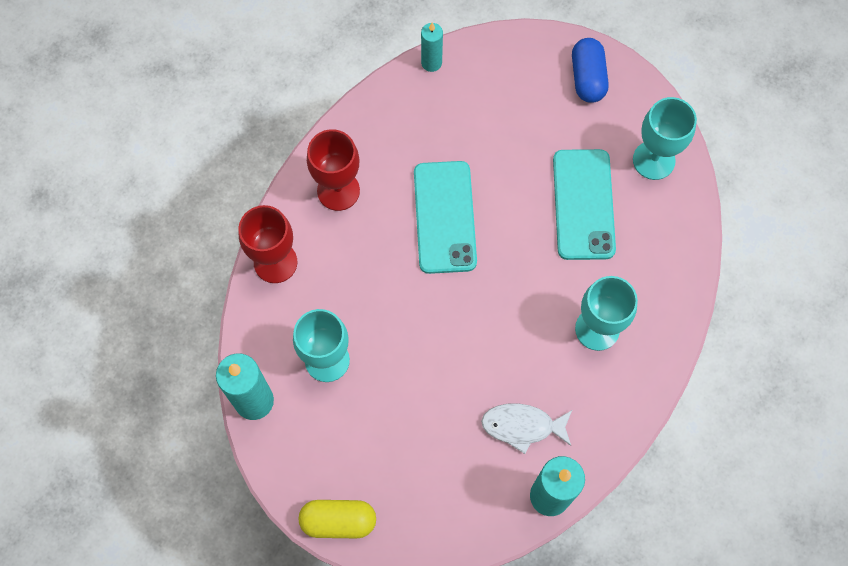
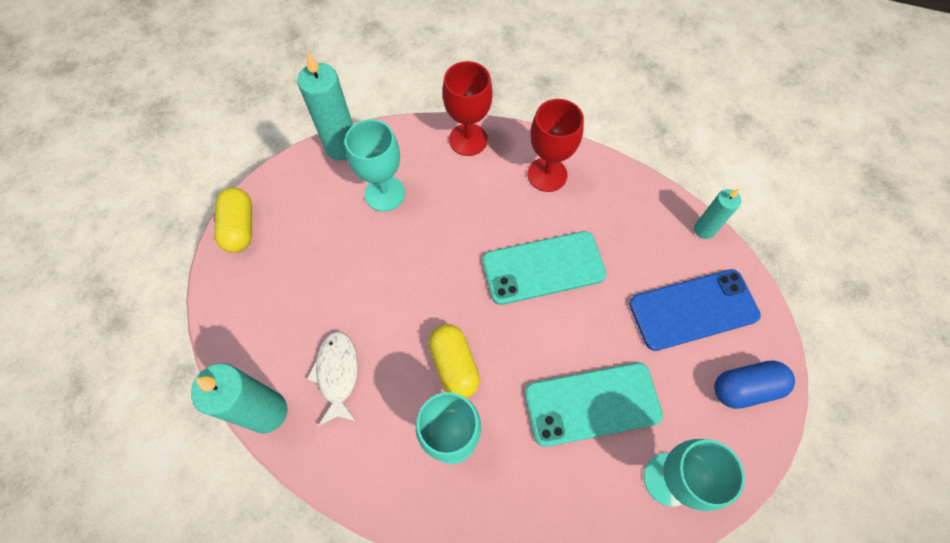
camera: 80 degrees right, 5 degrees down
none -> yellow capsule [429,324,480,398]
none -> blue phone [629,269,761,351]

